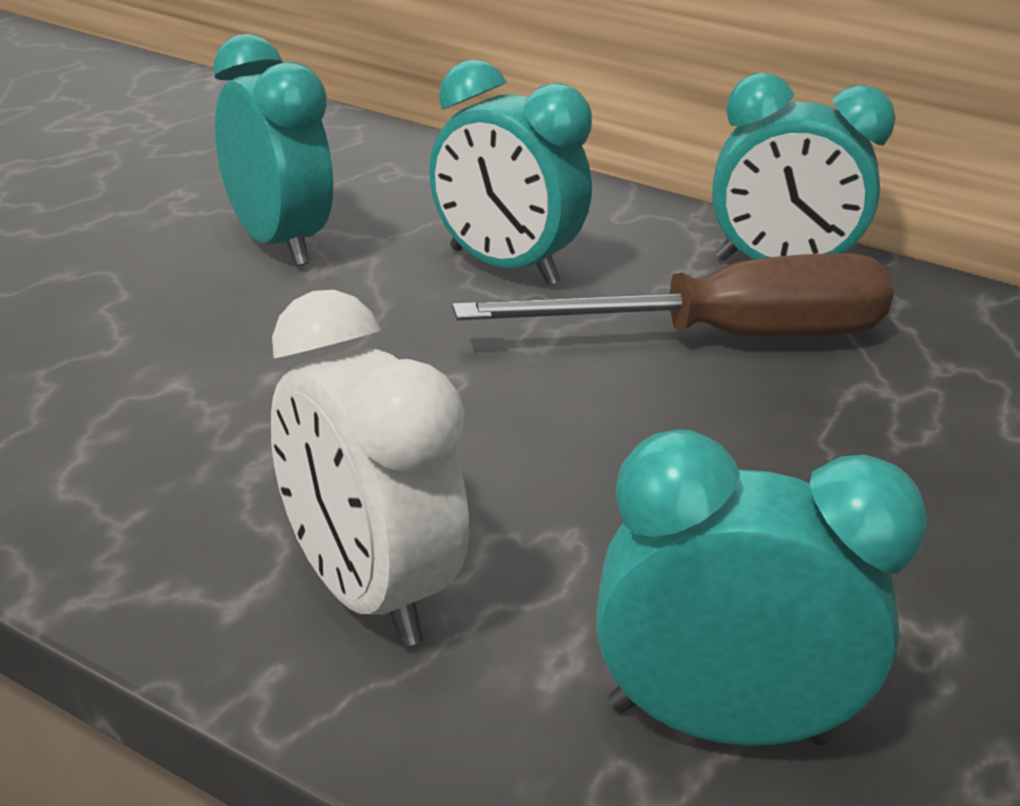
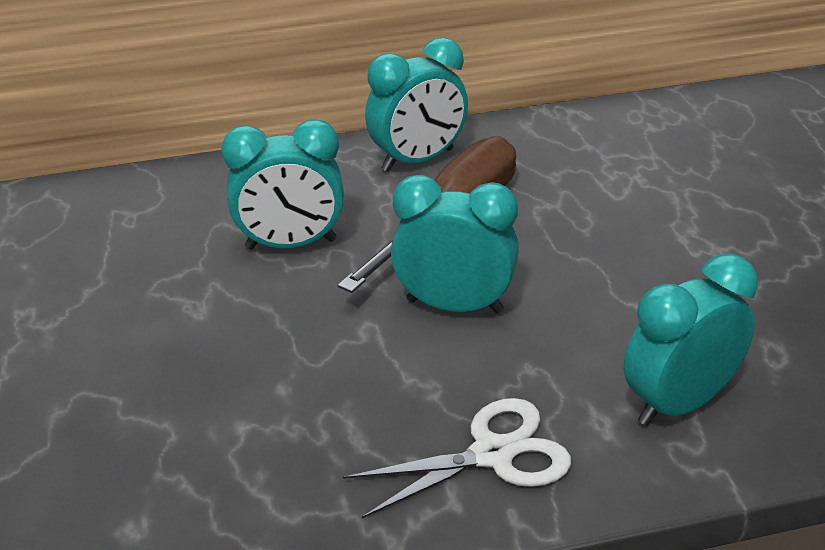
camera: 40 degrees left, 5 degrees up
turquoise clock [214,34,333,266] -> turquoise clock moved to [391,175,519,314]
white clock [271,290,469,647] -> white scissors [343,398,571,518]

